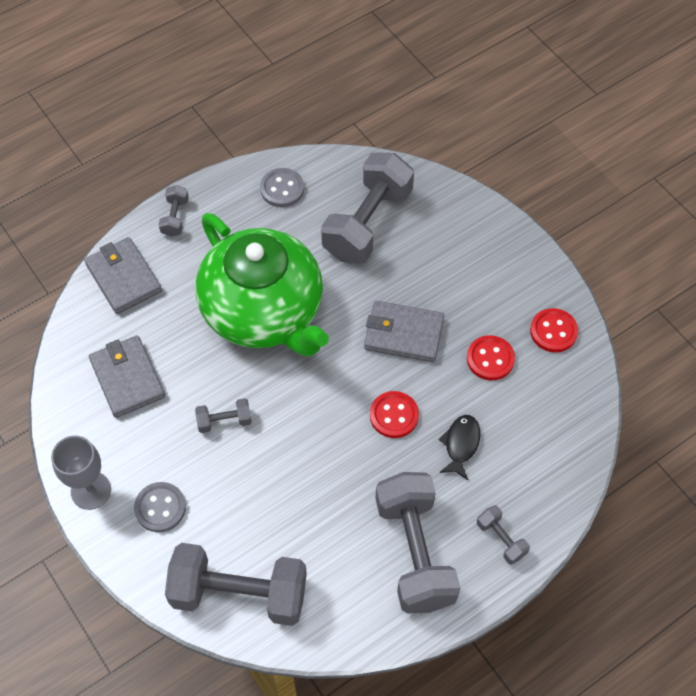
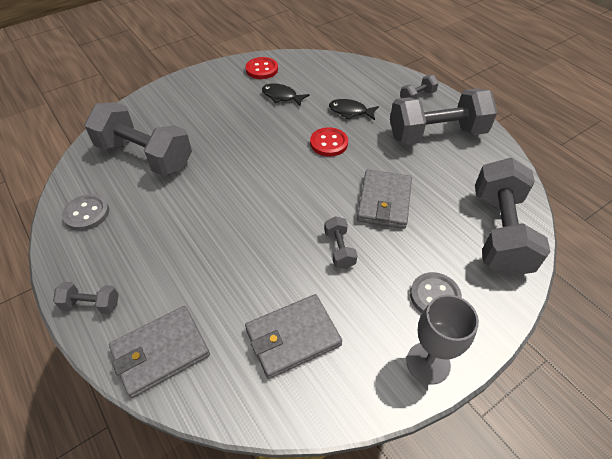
camera: 90 degrees left, 10 degrees down
green teapot [195,213,329,356] -> none
grey wallet [364,301,444,362] -> grey wallet moved to [357,169,412,229]
red button [467,335,515,380] -> black fish [262,83,309,106]

